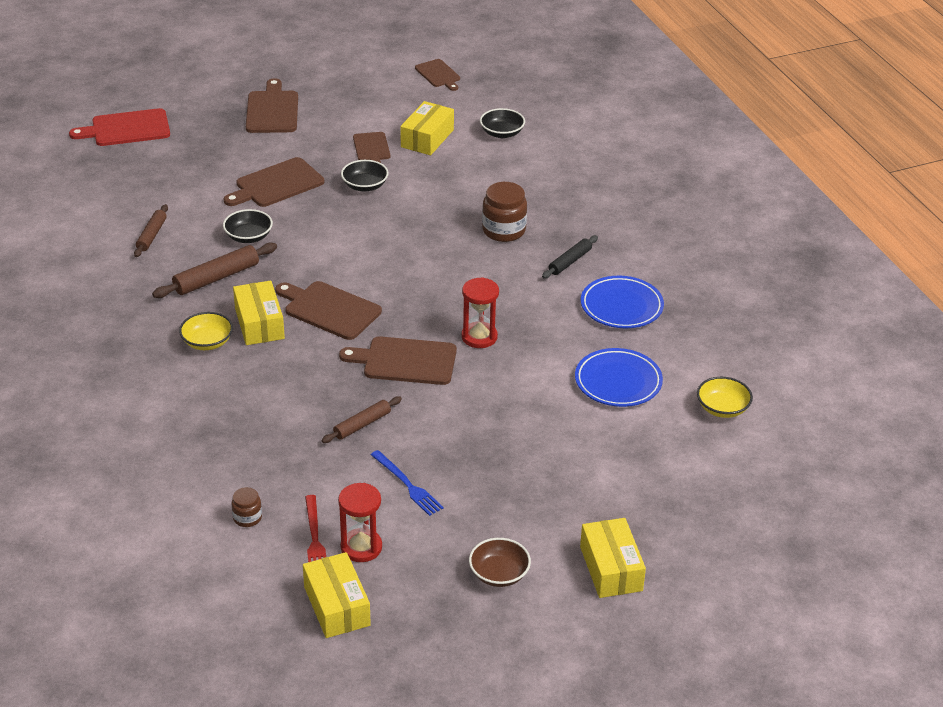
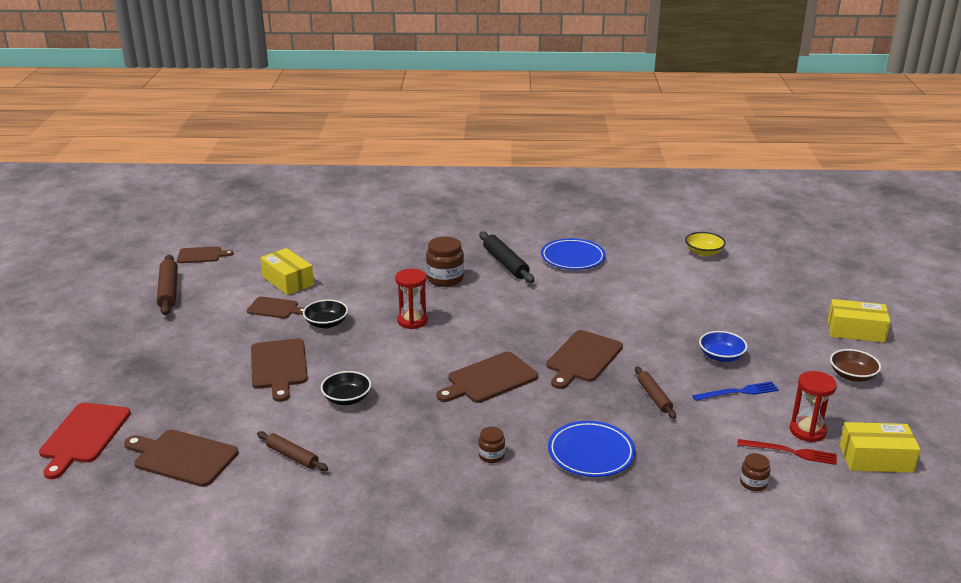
camera: 65 degrees left, 10 degrees down
brown rolling pin [152,243,277,298] -> brown rolling pin moved to [157,255,178,315]
yellow bowl [179,312,233,350] -> brown jar [478,427,505,463]
yellow box [233,280,285,345] -> none
brown cutting board [246,78,298,133] -> brown cutting board moved to [124,430,238,487]
red hourglass [462,277,499,348] -> red hourglass moved to [395,269,428,329]
black bowl [480,108,525,138] -> none
black rolling pin [542,235,598,278] -> black rolling pin [479,231,535,283], size x1.56
blue plate [575,348,663,407] -> blue plate moved to [548,421,635,477]
none -> blue bowl [699,331,748,362]

